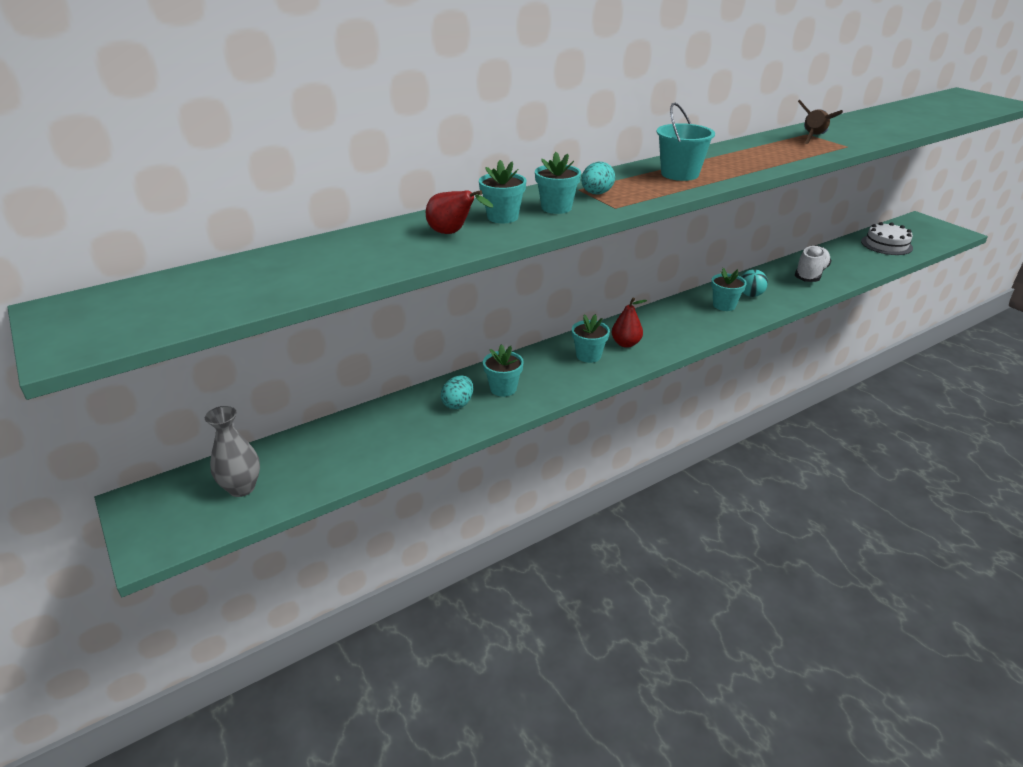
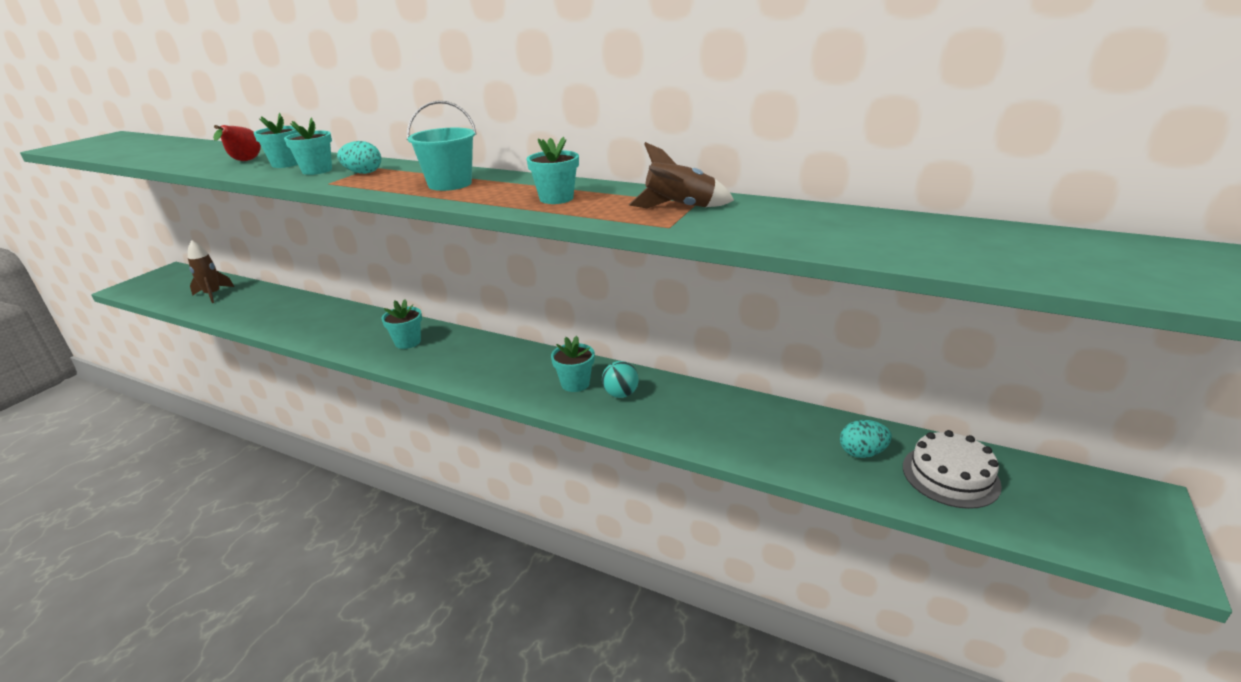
camera: 60 degrees right, 5 degrees down
grey vase [205,406,260,497] -> none
turquoise egg [441,375,473,409] -> turquoise egg moved to [840,420,892,458]
turquoise flower pot [483,344,524,397] -> turquoise flower pot moved to [527,137,579,204]
red pear [612,297,647,348] -> none
white shoe [795,245,831,282] -> none
none -> brown rocket [188,240,234,303]

